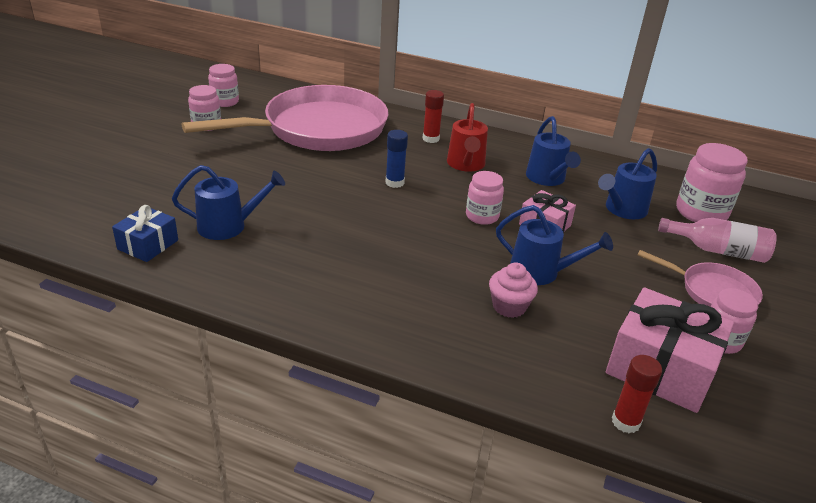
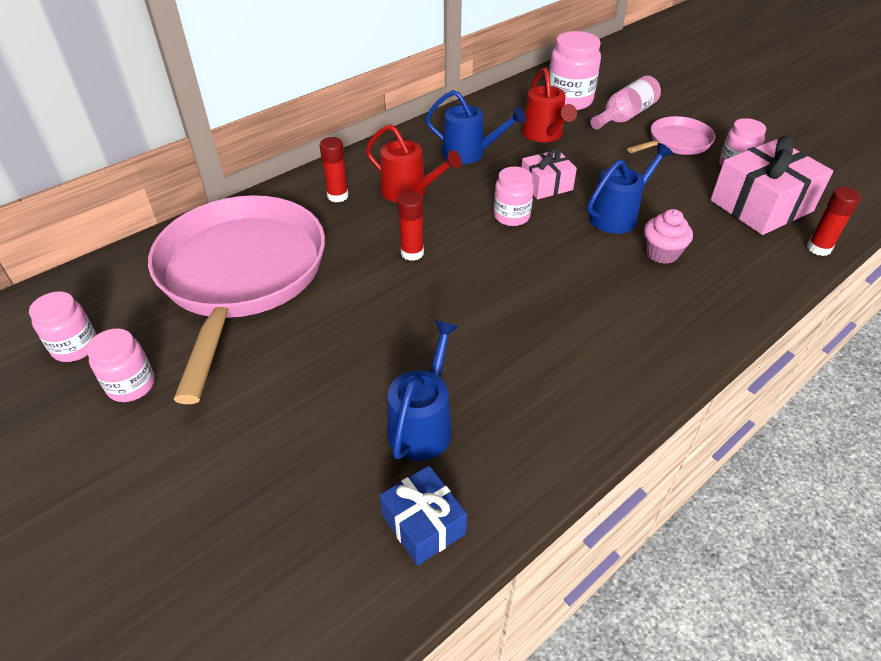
camera: 60 degrees left, 10 degrees up
blue glue stick [386,130,408,188] -> red glue stick [398,191,424,261]
blue watering can [598,148,657,219] -> red watering can [522,67,577,142]

